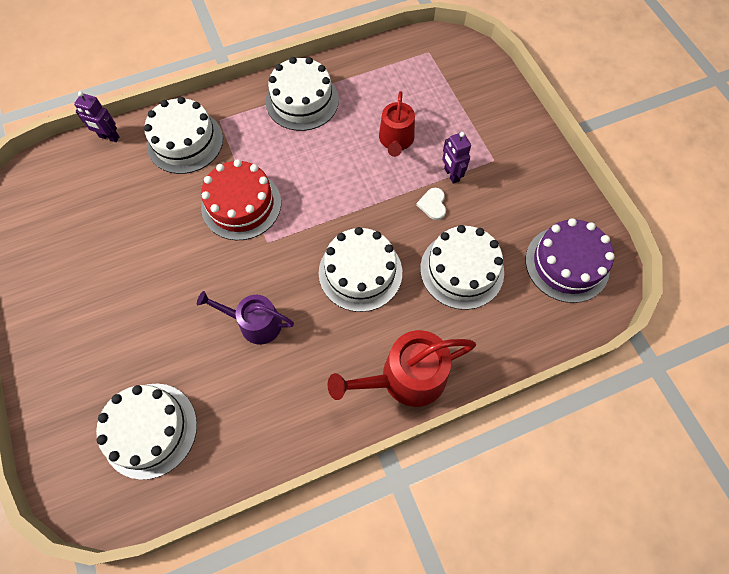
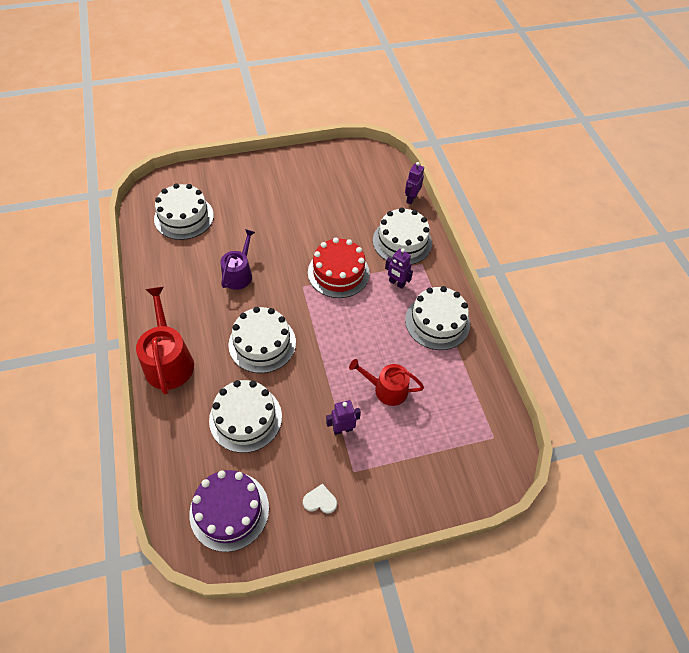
camera: 95 degrees right, 10 degrees down
white heart [416,188,446,220] -> white heart moved to [303,484,337,514]
none -> purple robot [385,248,413,289]

